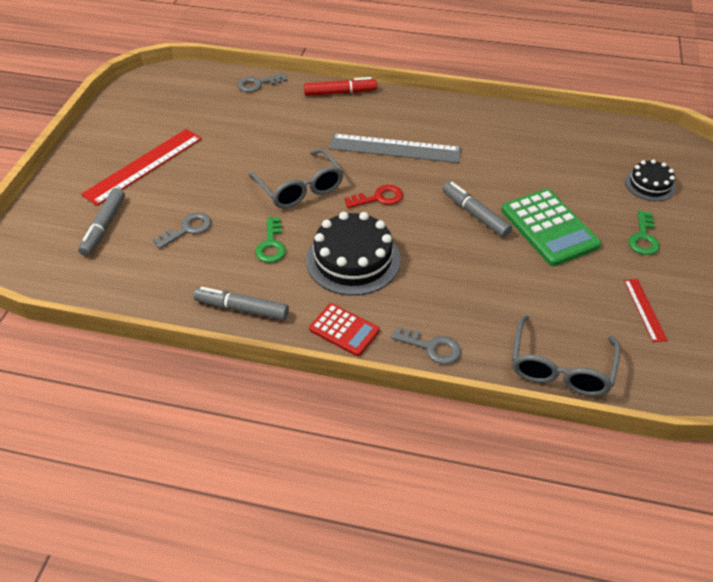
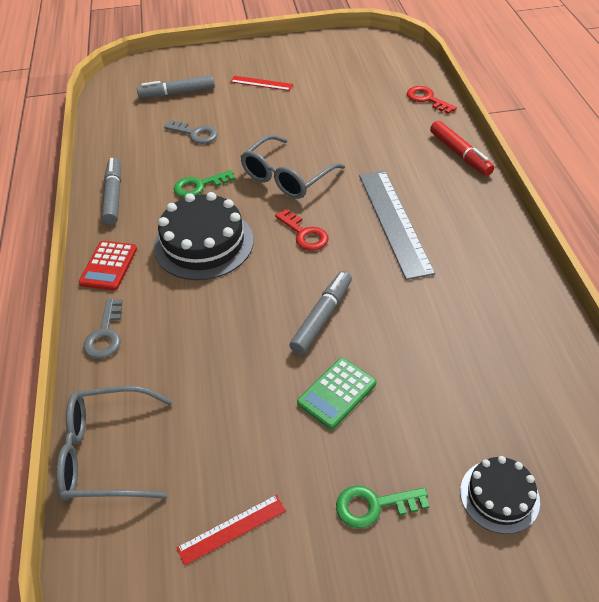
camera: 70 degrees right, 0 degrees up
red ruler [81,129,202,206] -> red ruler [230,76,293,91], size x0.50
grey key [237,73,287,92] -> red key [407,86,457,114]
green calculator [501,189,601,266] -> green calculator [297,358,376,429], size x0.59

